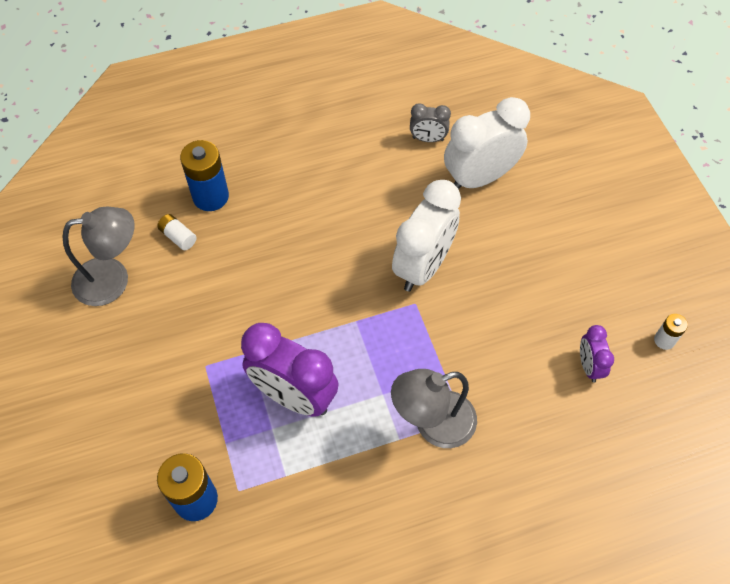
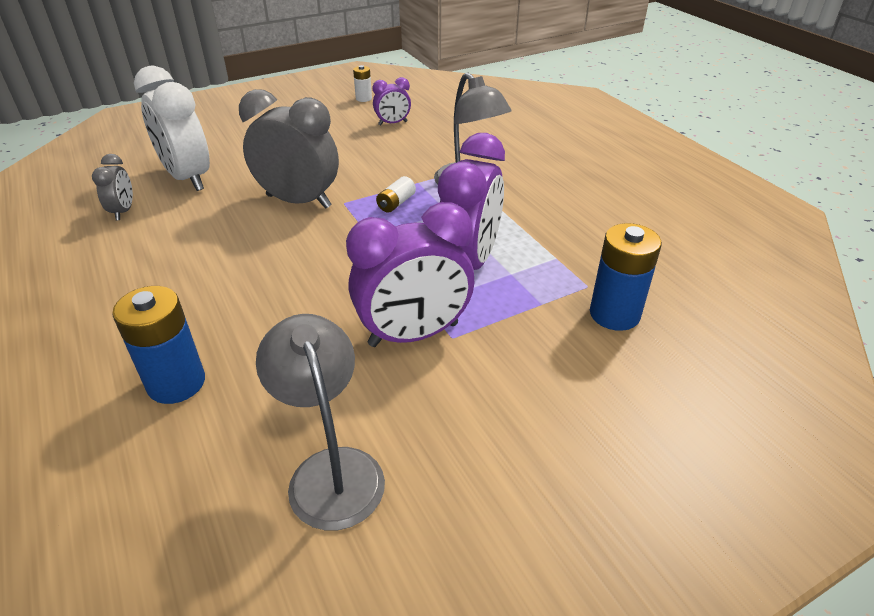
camera: 100 degrees left, 20 degrees down
white battery [157,214,197,251] -> white battery moved to [376,176,416,213]
white clock [392,180,461,291] -> grey clock [239,89,339,209]
none -> purple clock [346,202,474,347]

